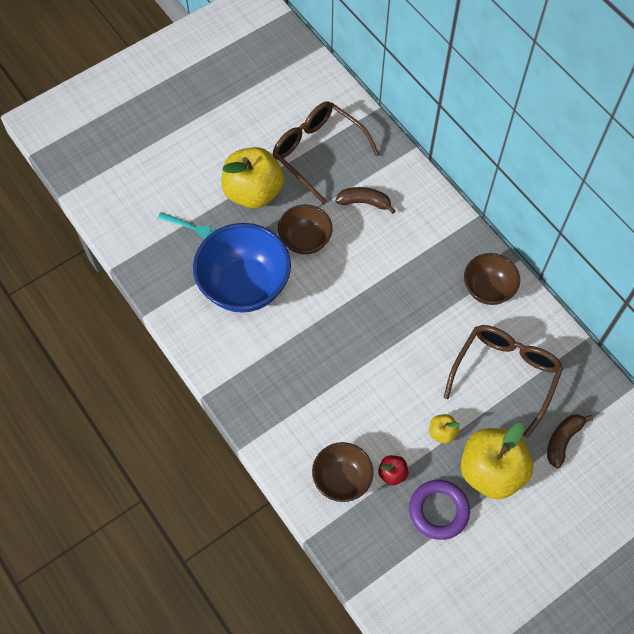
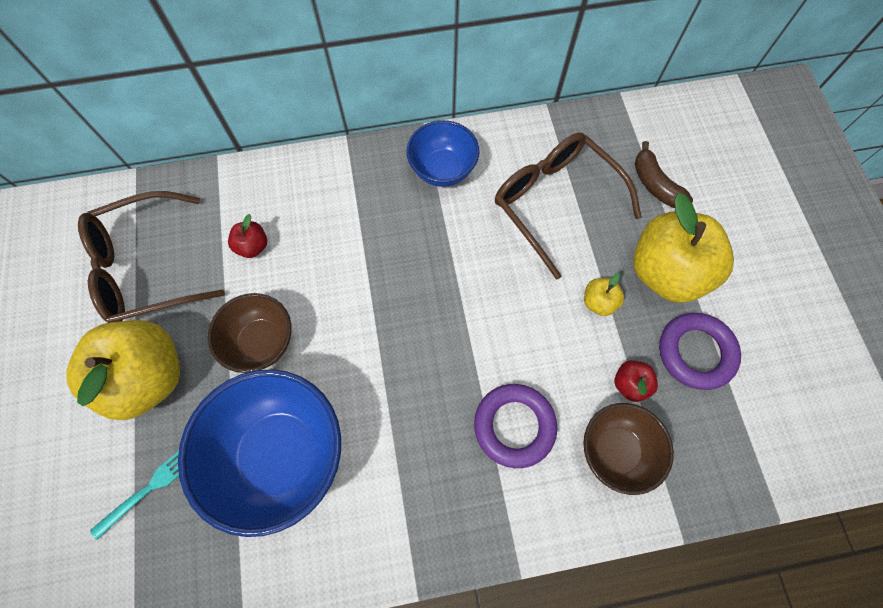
camera: 65 degrees left, 5 degrees up
brown banana [335,187,396,214] -> red apple [228,214,267,258]
brown bowl [464,253,520,305] -> blue bowl [406,120,480,187]
none -> purple ring [474,384,558,468]

